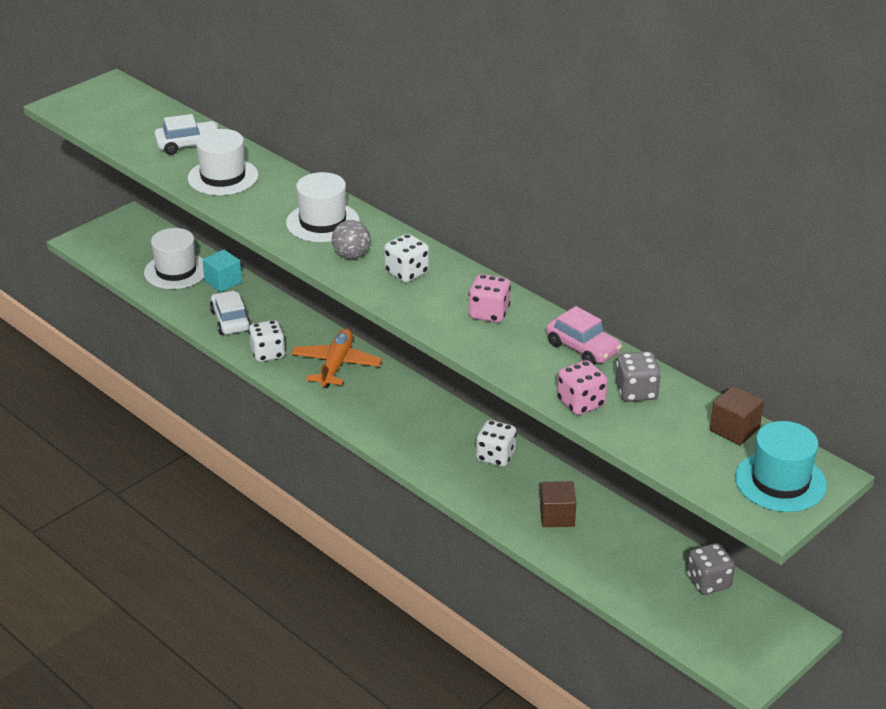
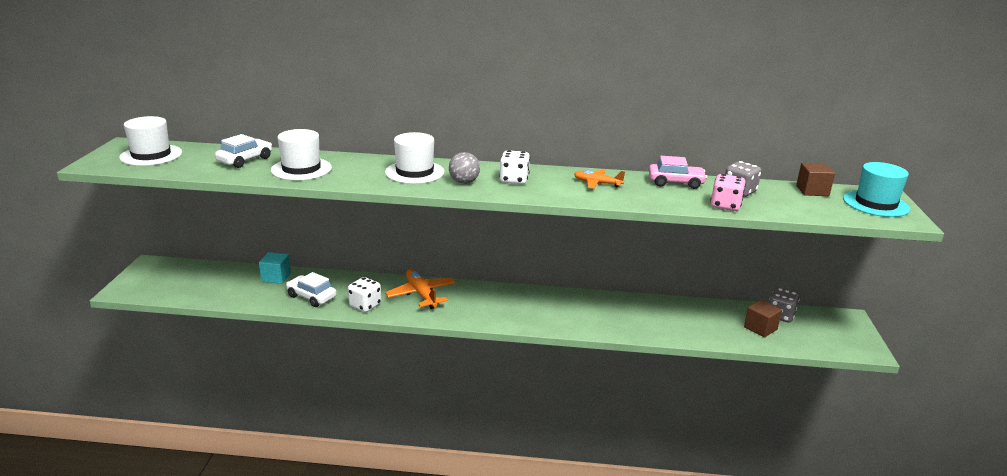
camera: 40 degrees left, 10 degrees down
white hat [144,228,204,289] -> white hat moved to [119,116,182,166]
pink dice [469,274,511,323] -> orange plane [574,169,625,189]
white dice [476,420,517,467] -> none
brown cube [540,481,576,527] -> brown cube moved to [744,300,782,337]

